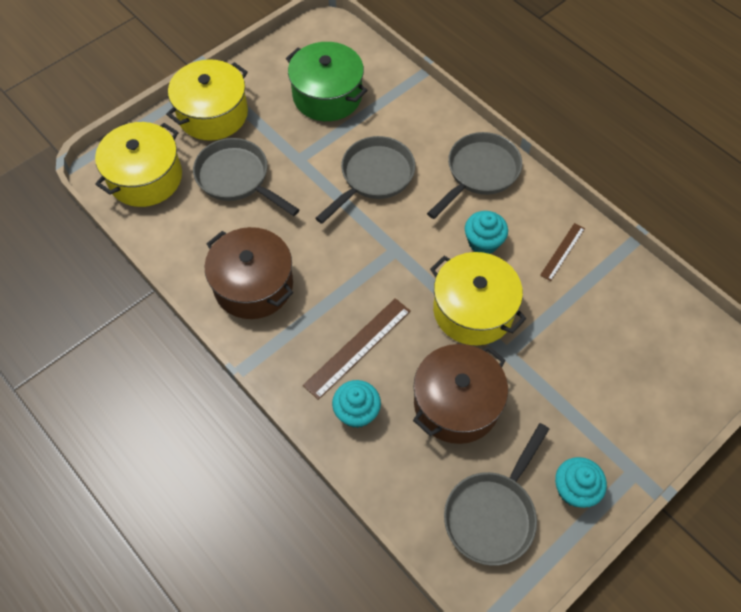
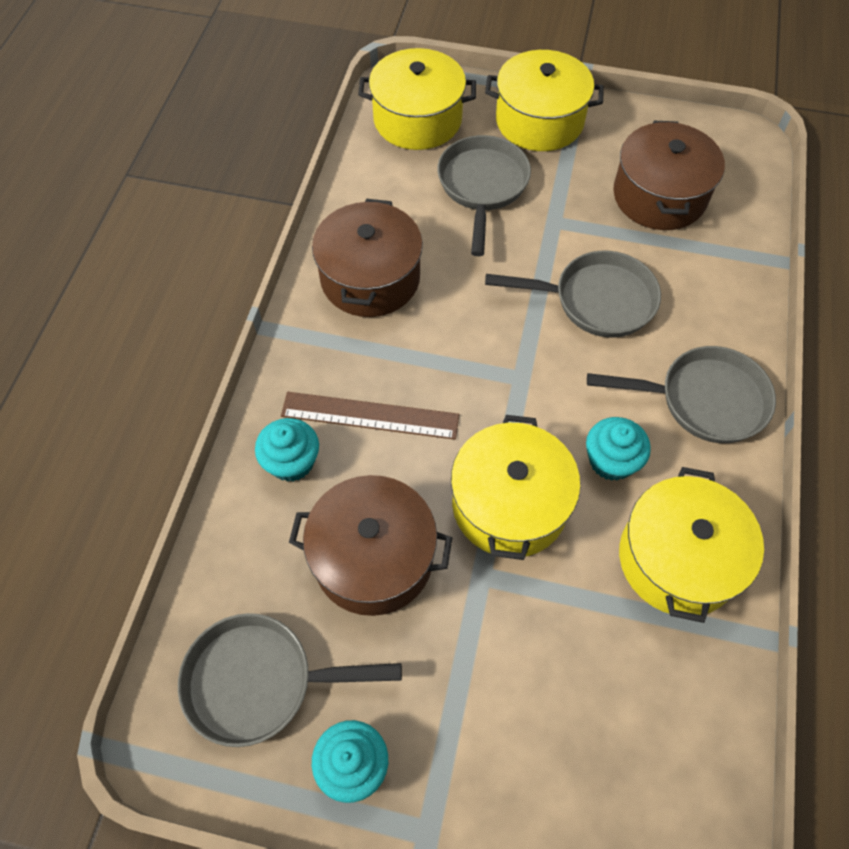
camera: 55 degrees right, 0 degrees up
green pot [286,42,368,121] -> brown pot [613,121,725,230]
brown ruler [540,223,585,281] -> yellow pot [619,467,764,623]

